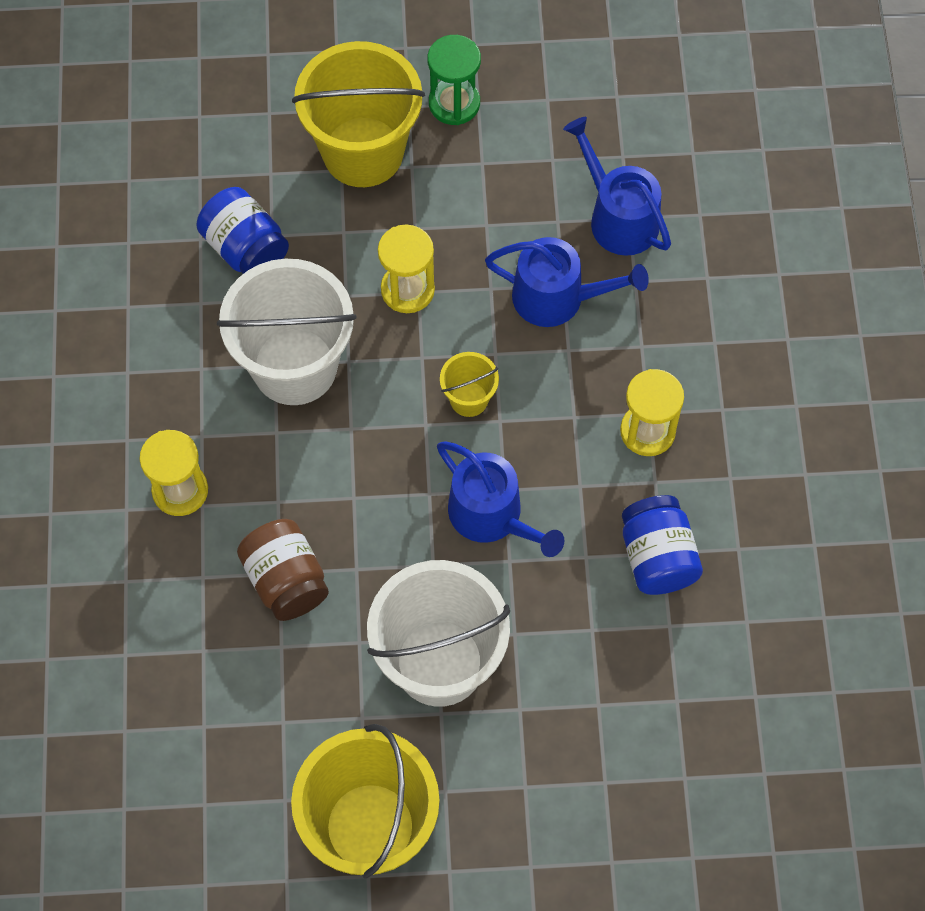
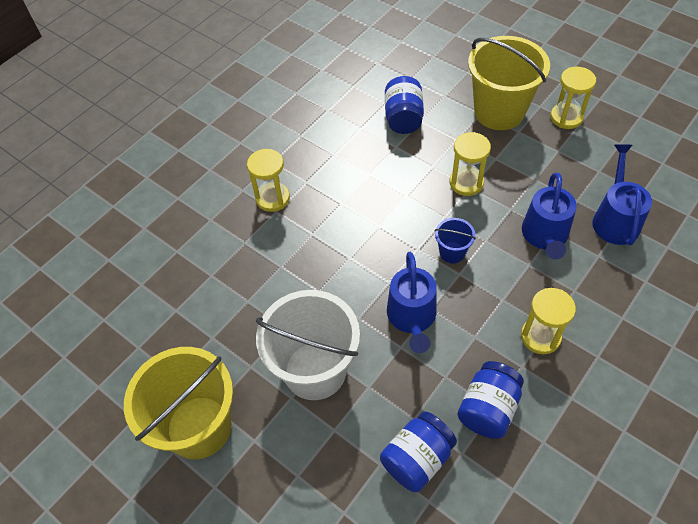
camera: 45 degrees right, 10 degrees down
white bucket [217,259,357,405] -> none
brown jar [237,519,329,621] -> none
green hourglass [428,35,481,125] -> yellow hourglass [550,67,596,129]
yellow bucket [440,352,499,417] -> blue bucket [435,218,476,263]
blue watering can [485,237,649,327] -> blue watering can turned 45 degrees clockwise [522,172,577,260]
none -> blue jar [380,411,457,492]

